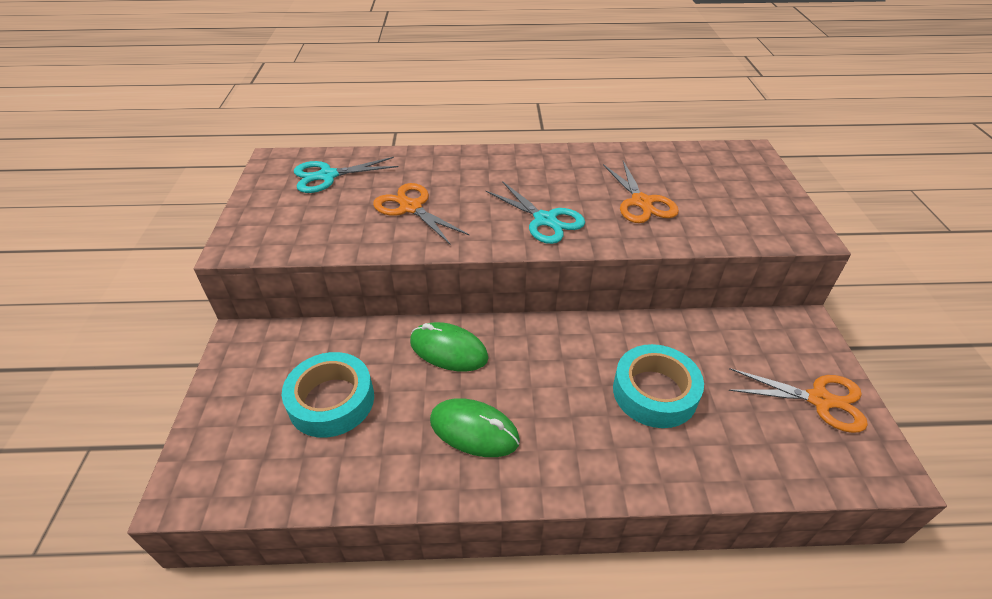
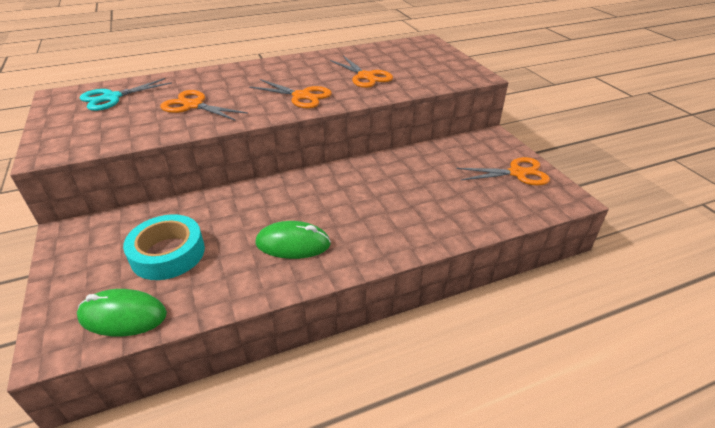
camera: 20 degrees left, 5 degrees down
green mouse [410,322,489,372] -> green mouse moved to [77,289,167,336]
turquoise scissors [486,181,585,244] -> orange scissors [249,79,332,108]
turquoise tape [613,344,704,428] -> none

